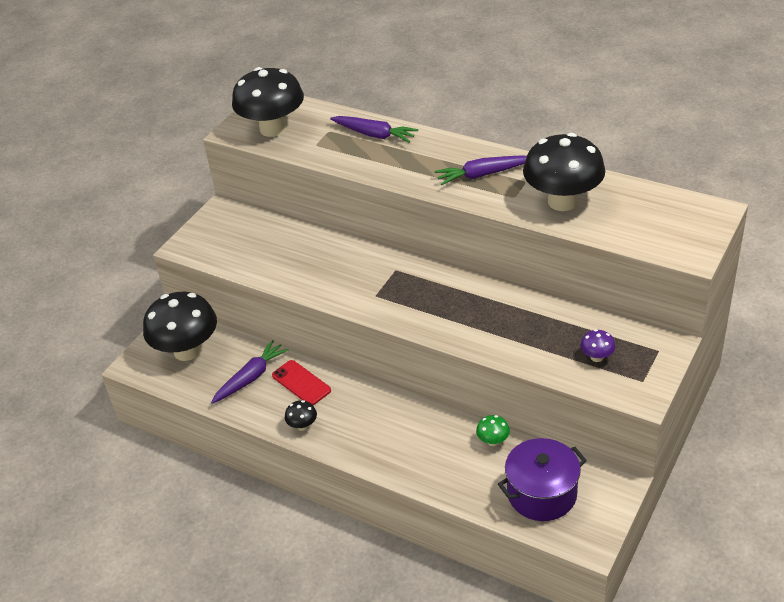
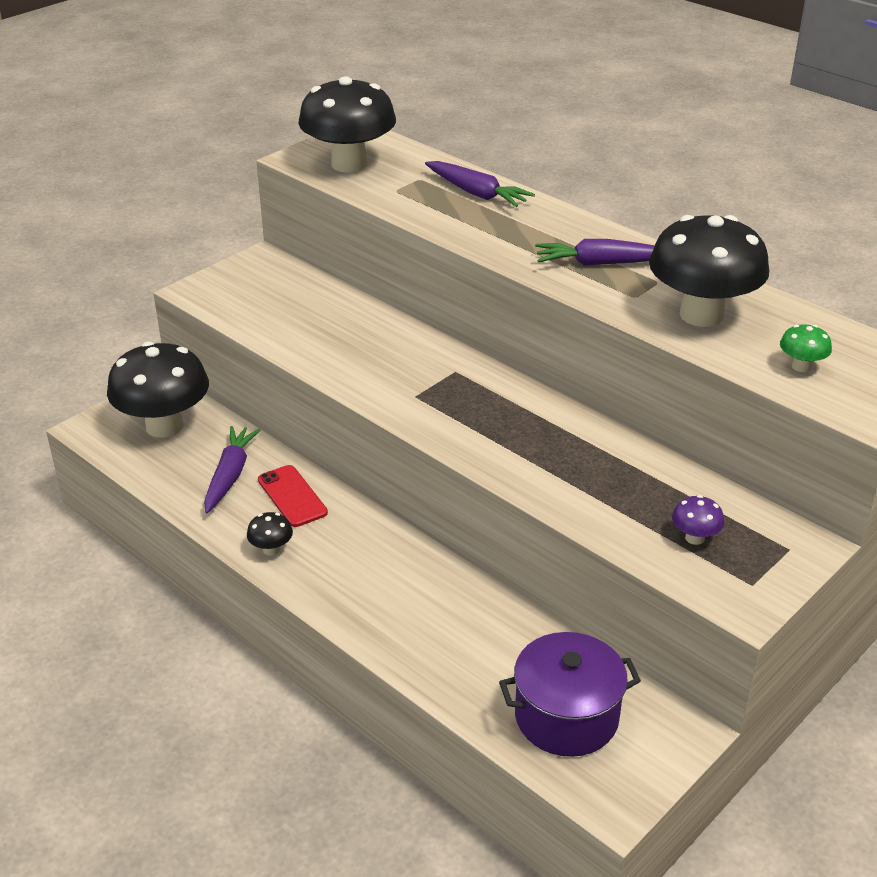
camera: 10 degrees right, 5 degrees down
purple carrot [211,340,289,404] -> purple carrot turned 45 degrees counterclockwise [204,426,261,513]
green mushroom [476,415,510,446] -> green mushroom moved to [780,325,832,372]

